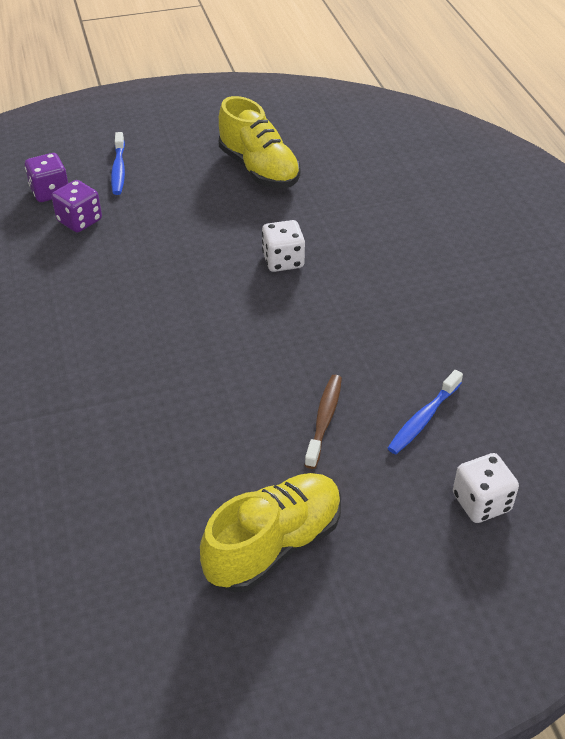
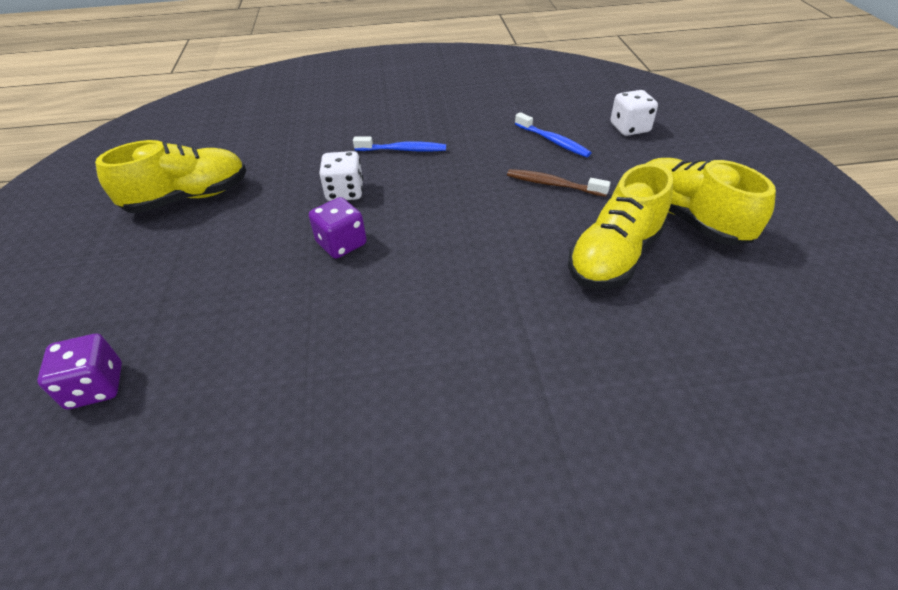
camera: 80 degrees left, 0 degrees up
purple dice [51,180,102,232] -> purple dice moved to [309,197,367,259]
blue toothbrush [111,132,125,195] -> blue toothbrush moved to [353,137,446,151]
none -> yellow shoe [568,163,673,289]

